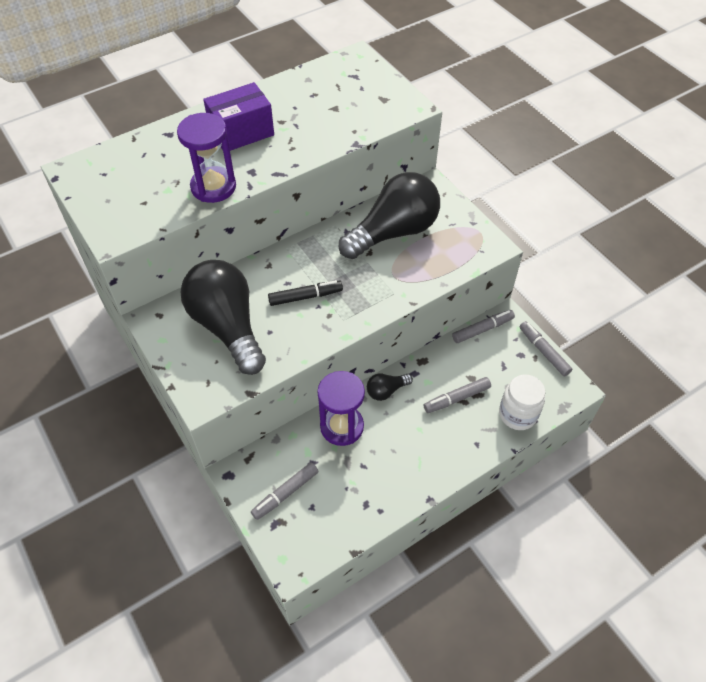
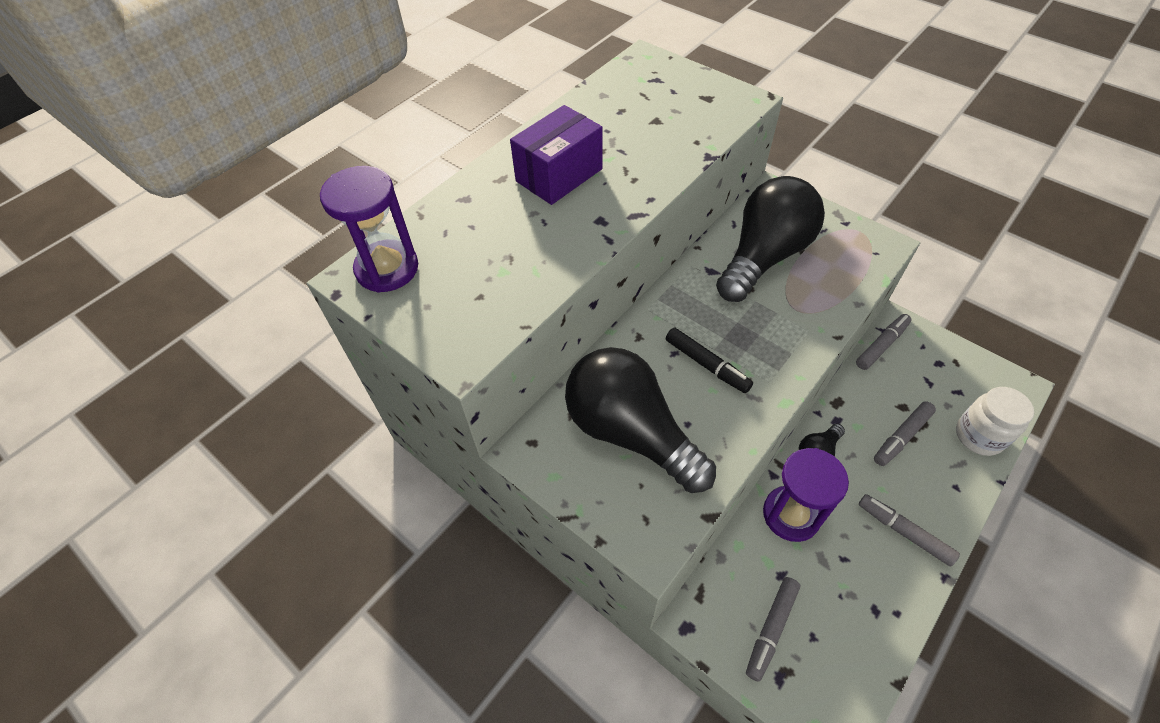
camera: 15 degrees left, 0 degrees up
purple hourglass [177,113,236,203] -> purple hourglass moved to [320,166,418,293]
black marker [268,280,343,306] -> black marker turned 75 degrees clockwise [666,327,753,393]
grey marker [519,321,573,376] -> grey marker moved to [859,494,960,567]

